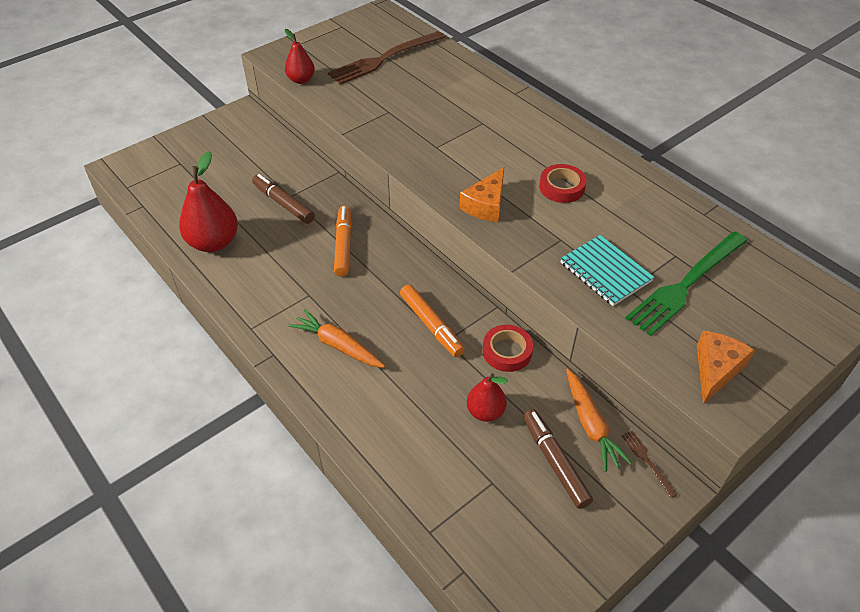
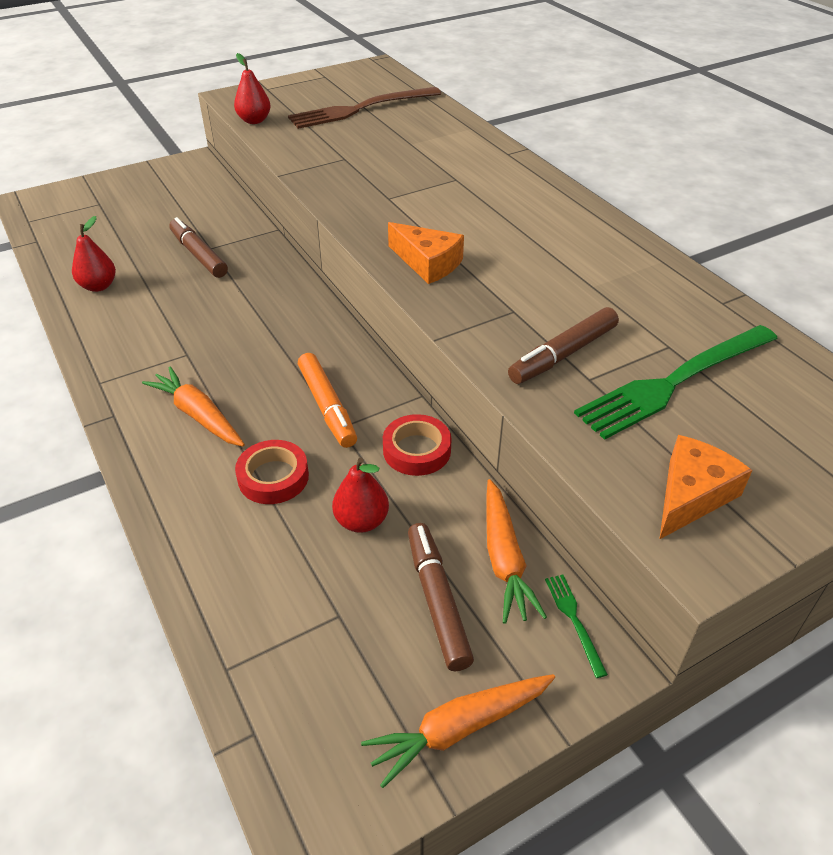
camera: 10 degrees right, 5 degrees down
red pear [179,151,238,252] -> red pear [72,216,116,292], size x0.59
orange marker [334,206,352,277] -> none
orange cheese [460,167,504,222] -> orange cheese turned 90 degrees counterclockwise [388,222,464,284]
red tape [539,164,587,203] -> red tape moved to [235,440,309,504]
turquoise notebook [560,235,654,306] -> brown marker [508,307,619,384]
brown fork [621,430,677,498] -> green fork [545,575,608,678]
none -> orange carrot [361,674,555,788]

